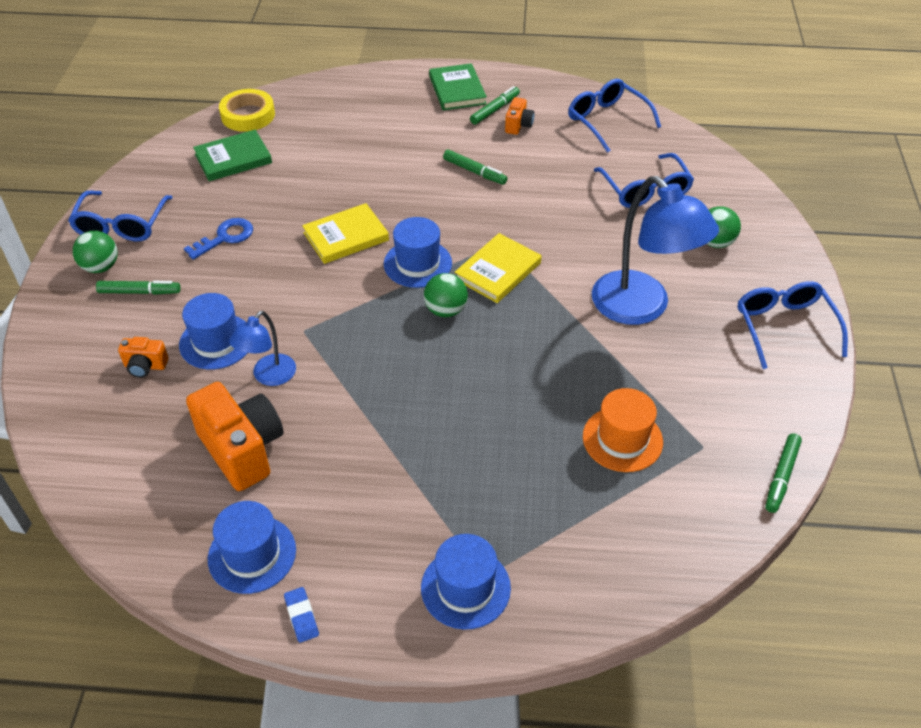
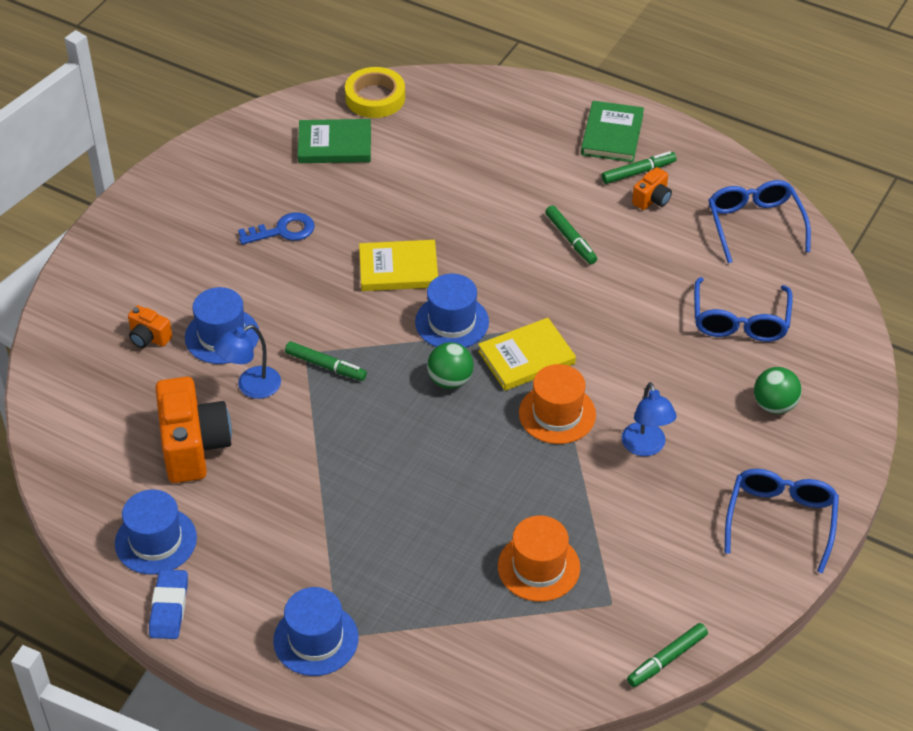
camera: 25 degrees right, 0 degrees up
blue glasses [68,191,173,241] -> none
green ball [73,231,118,273] -> none
green marker [96,281,181,295] -> green marker moved to [285,341,367,381]
blue eraser [284,587,319,643] -> blue eraser [149,569,188,639], size x1.51
blue lamp [592,176,719,325] -> blue lamp [622,382,677,456], size x0.52
none -> orange hat [519,364,596,444]

